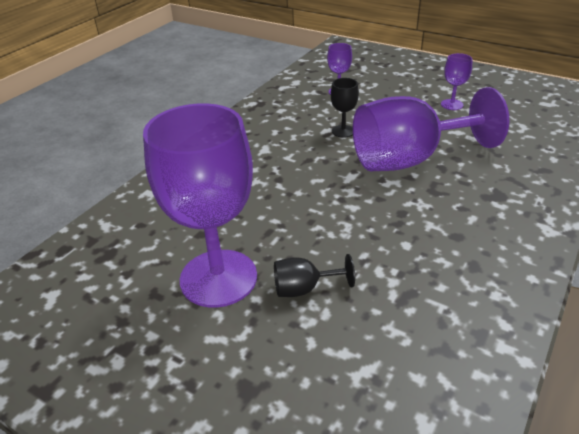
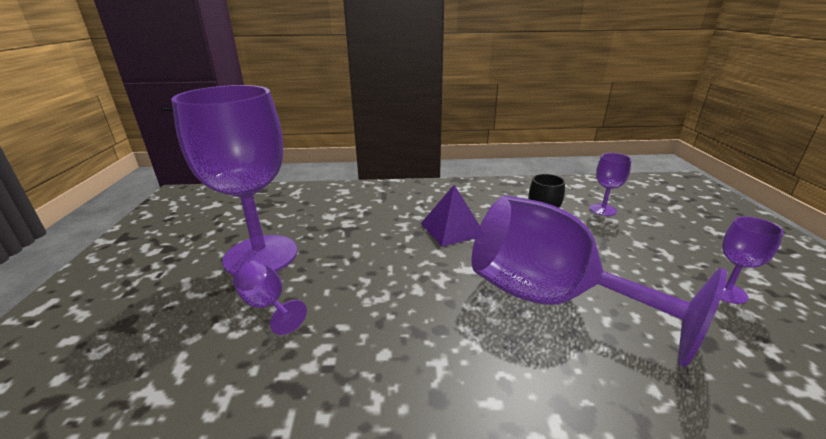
camera: 55 degrees right, 10 degrees down
black goblet [274,254,355,297] -> purple goblet [233,260,307,335]
none -> purple pyramid [421,185,480,247]

